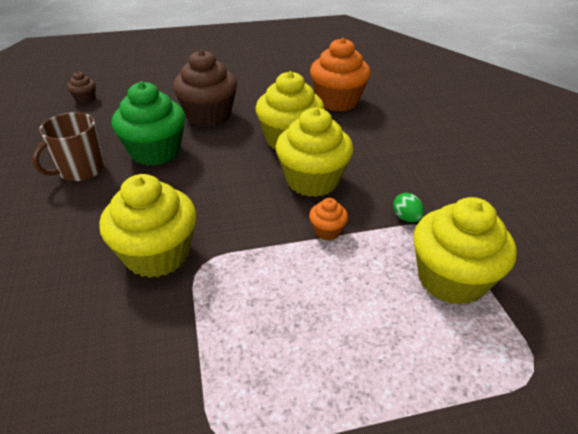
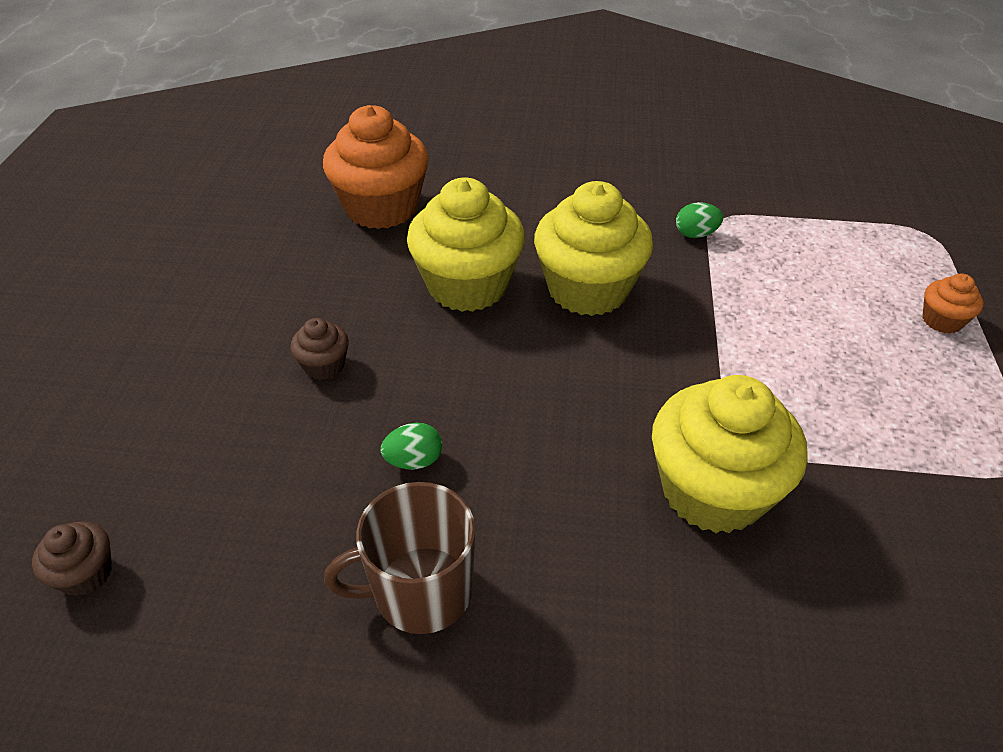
camera: 70 degrees left, 5 degrees up
brown mug [32,112,105,181] -> brown mug turned 105 degrees clockwise [324,482,475,634]
green cupcake [112,81,185,166] -> green egg [381,423,442,469]
brown cupcake [173,50,237,127] -> brown cupcake [290,318,349,380], size x0.45
orange cupcake [309,198,348,240] -> orange cupcake moved to [923,274,984,334]
yellow cupcake [414,197,517,305] -> none

